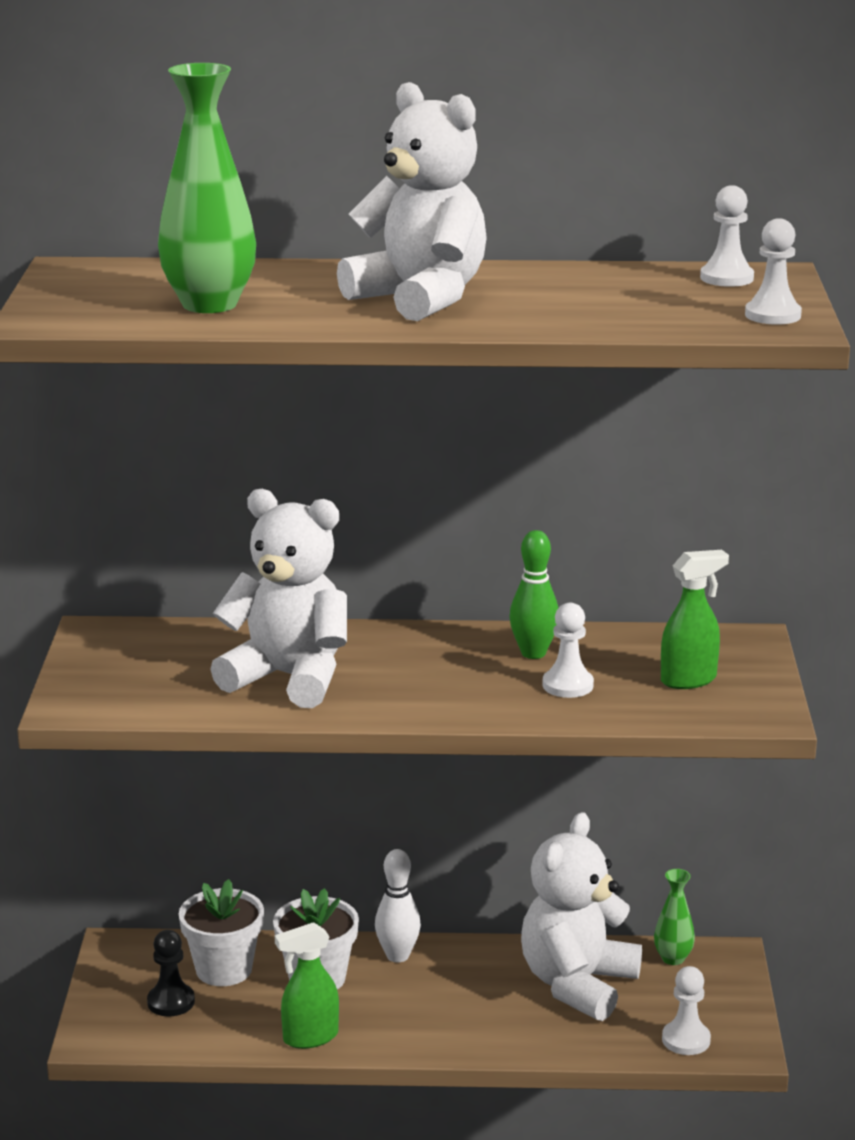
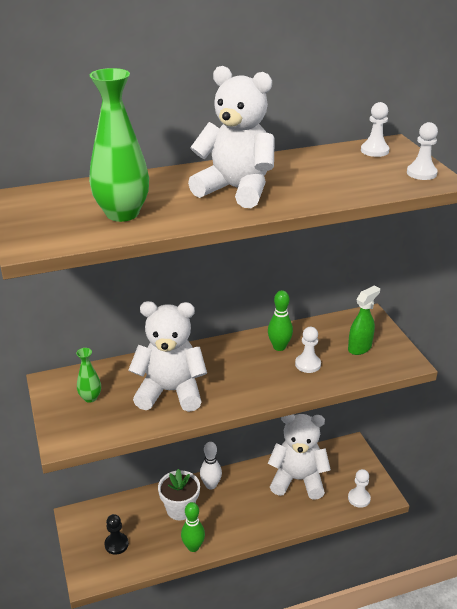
camera: 20 degrees left, 10 degrees up
white flower pot [179,879,264,986] -> none
green spray bottle [275,922,339,1049] -> green bowling pin [181,502,205,552]
white teddy bear [521,812,642,1021] -> white teddy bear turned 90 degrees clockwise [268,414,331,500]
green vase [654,869,695,965] -> green vase moved to [76,348,101,403]

